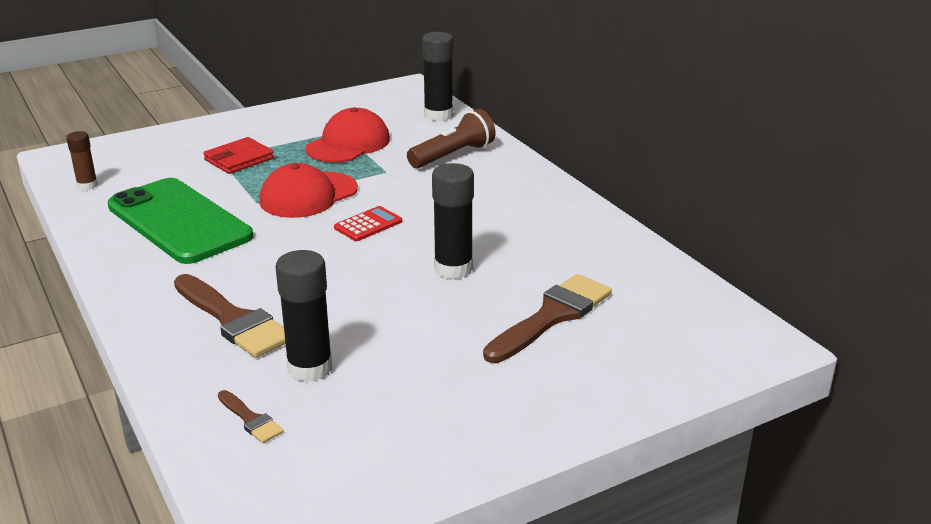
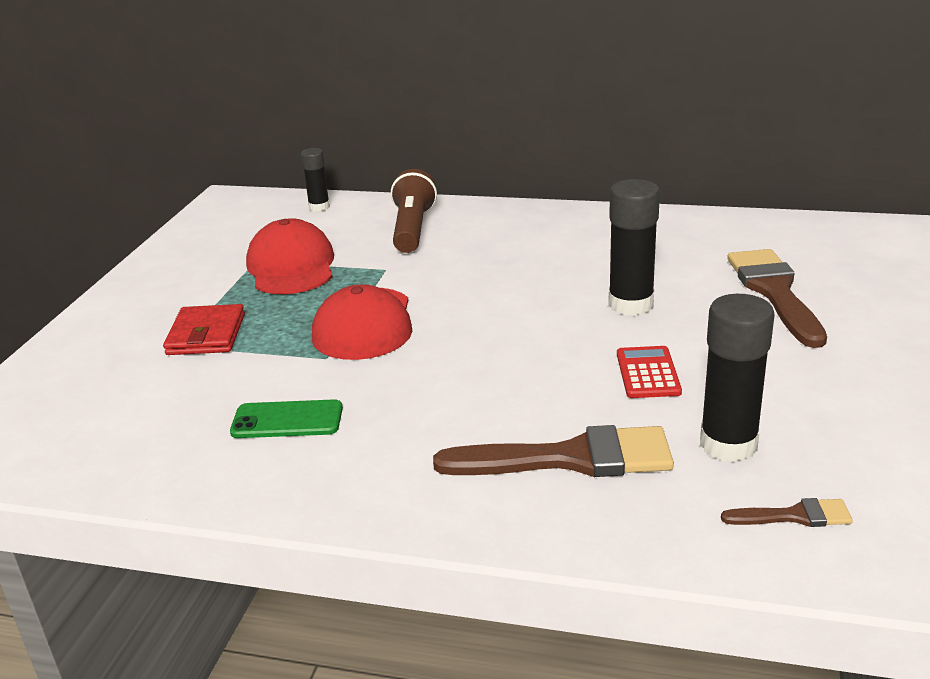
camera: 45 degrees left, 0 degrees up
brown glue stick [66,131,98,190] -> none
green phone [108,178,253,264] -> green phone [230,399,343,438], size x0.45
red calculator [334,206,402,241] -> red calculator moved to [617,346,682,398]
black glue stick [422,32,453,121] -> black glue stick [301,148,330,212], size x0.59

